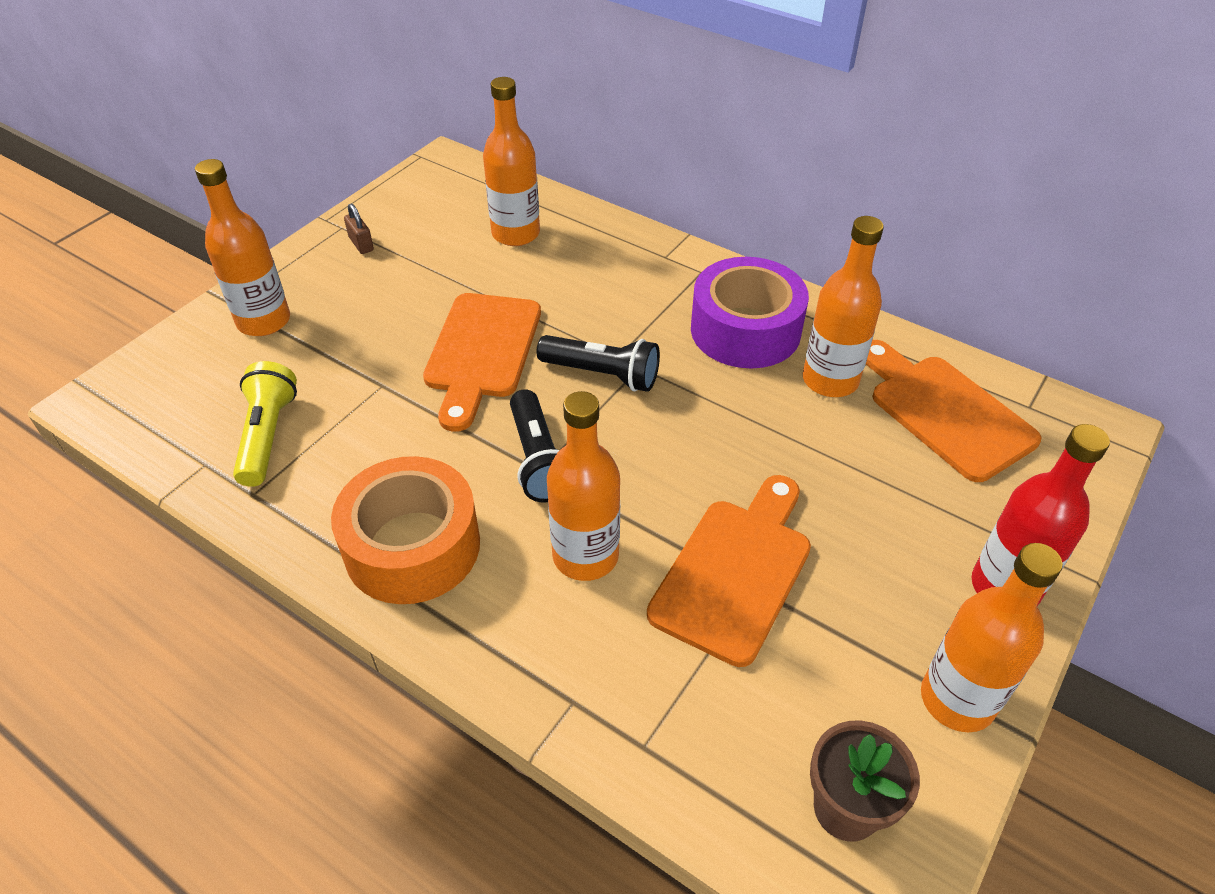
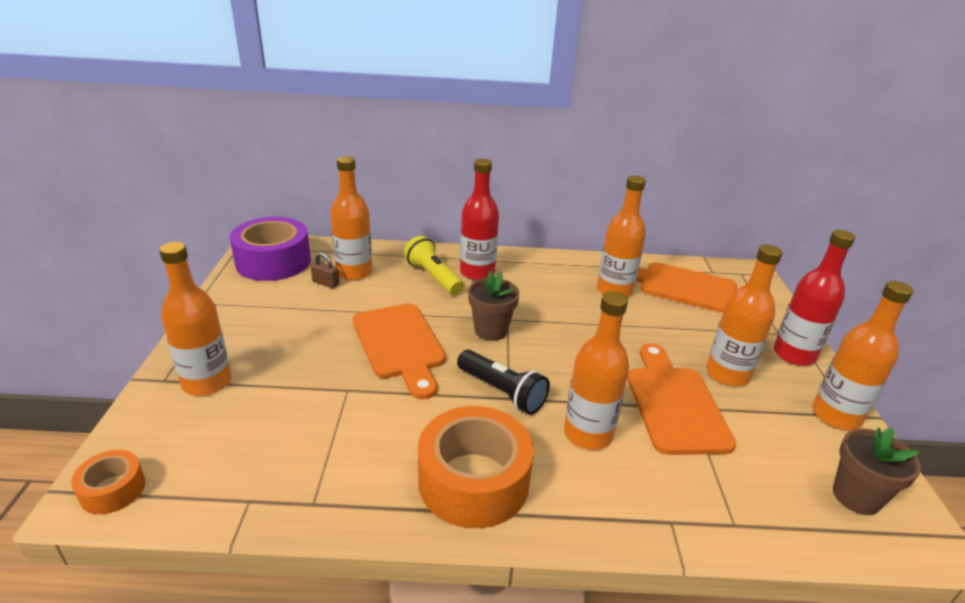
camera: 35 degrees left, 15 degrees down
yellow flashlight [233,361,297,487] -> yellow flashlight moved to [404,236,464,295]
brown padlock [344,203,374,254] -> brown padlock moved to [311,253,340,288]
black flashlight [536,335,660,392] -> brown flower pot [468,271,520,341]
purple tape [691,257,809,368] -> purple tape moved to [230,217,311,281]
none -> orange tape [71,450,145,514]
none -> red bottle [460,159,499,280]
none -> orange bottle [706,244,783,387]

